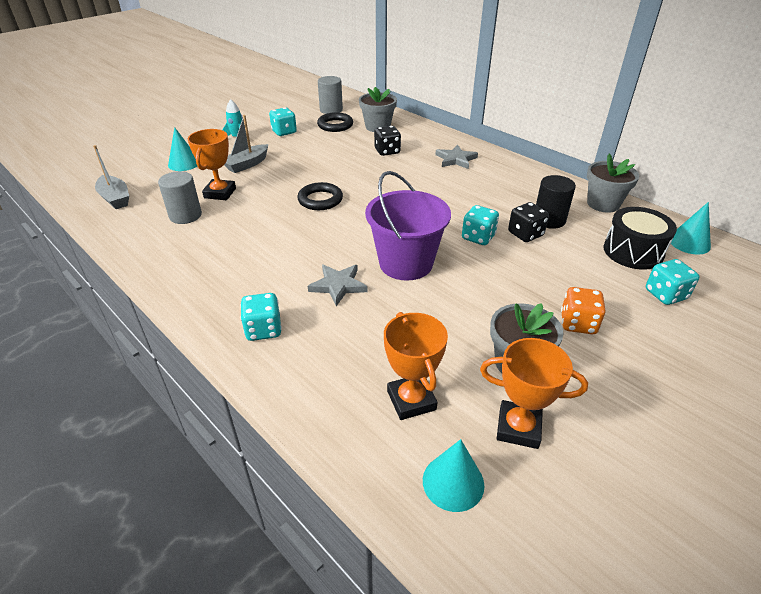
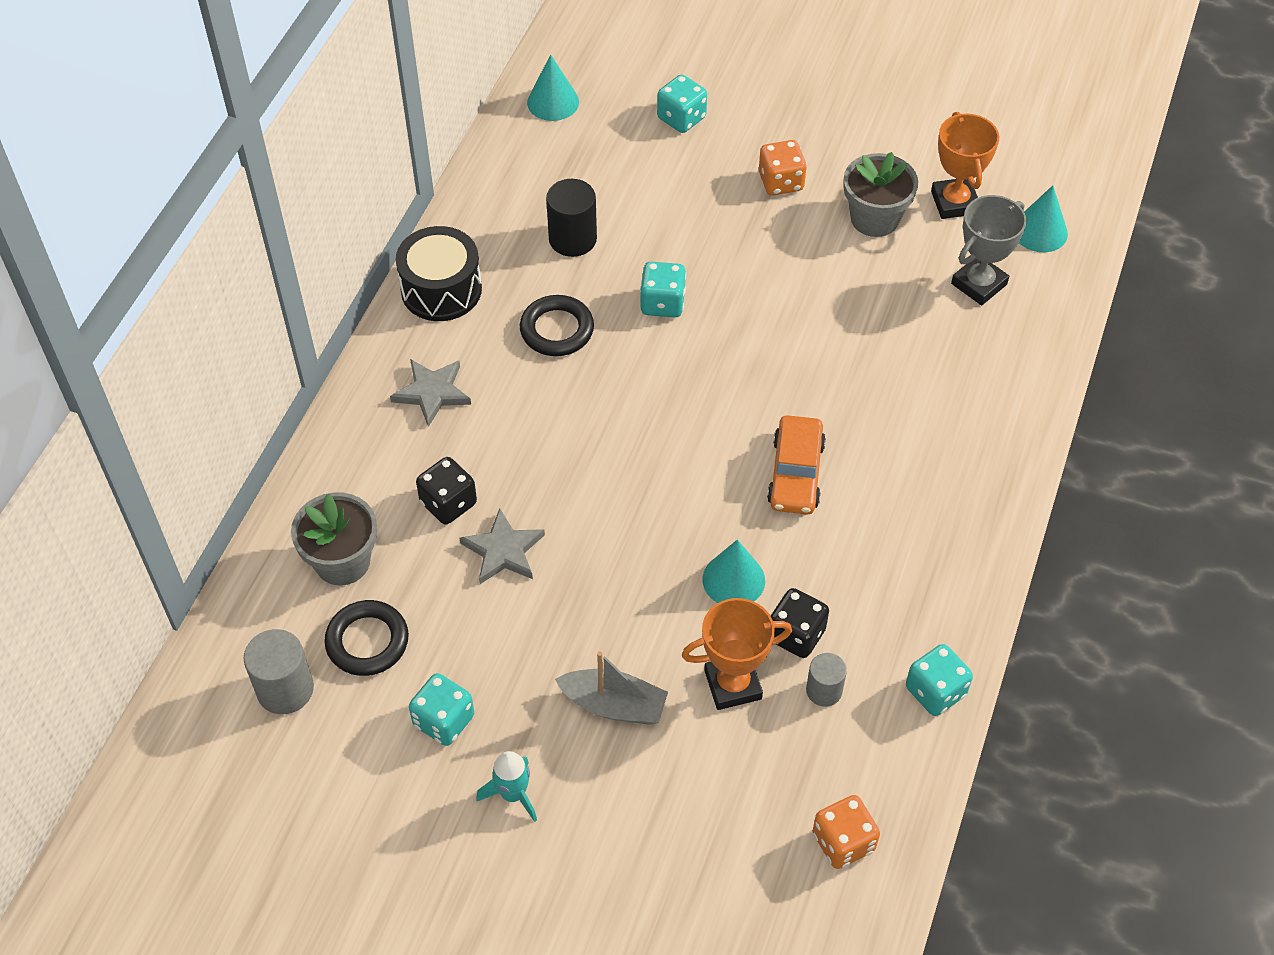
camera: 115 degrees left, 15 degrees up
grey boat [93,145,129,209] -> orange dice [813,795,880,869]
grey cylinder [158,171,202,224] -> grey cylinder [806,653,847,707], size x0.64
turquoise cone [168,127,197,171] -> turquoise cone moved to [702,539,765,603]
turquoise dice [240,293,282,341] -> turquoise dice moved to [906,644,973,716]
black ring [297,182,343,210] -> black ring moved to [520,295,594,356]
grey star [308,265,368,306] -> grey star moved to [459,508,545,584]
purple bucket [365,171,451,281] -> none
orange trophy [384,312,448,420] -> grey trophy [951,195,1027,306]
black dice [508,202,549,242] -> black dice moved to [770,588,829,658]
grey flower pot [587,154,640,213] -> none
black drum [603,207,677,270] -> black drum moved to [396,226,482,321]
none -> orange car [767,415,826,514]

